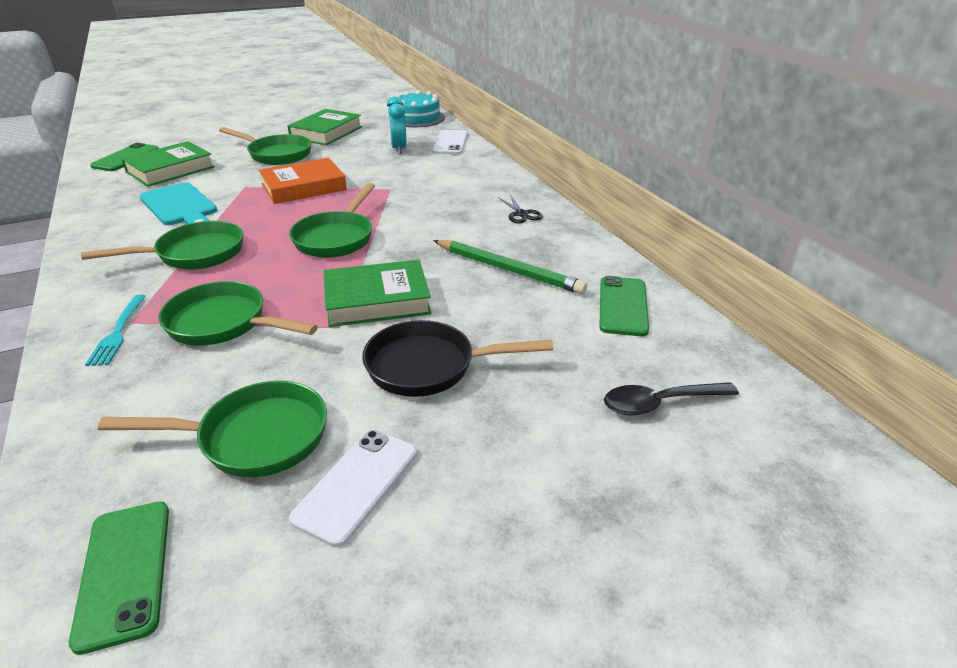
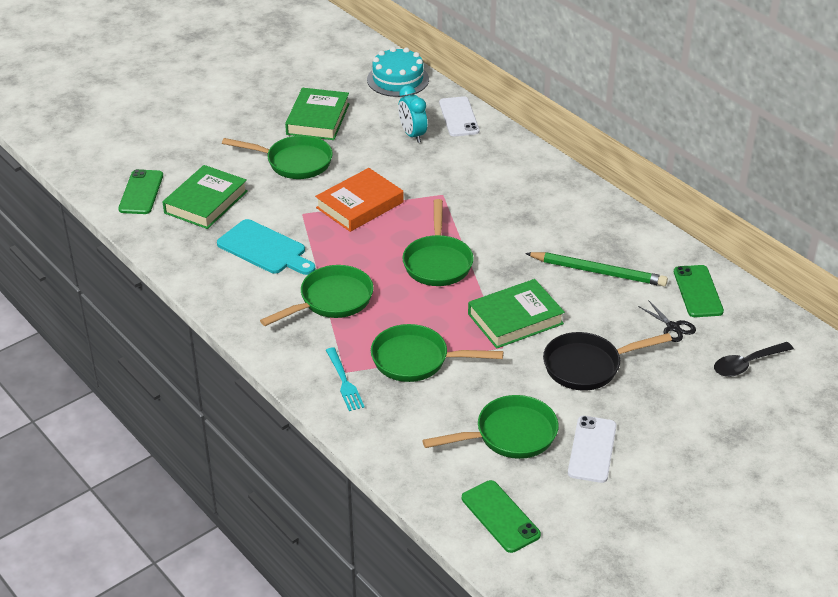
camera: 15 degrees left, 5 degrees up
black scissors [498,194,543,224] -> black scissors moved to [638,300,696,342]

